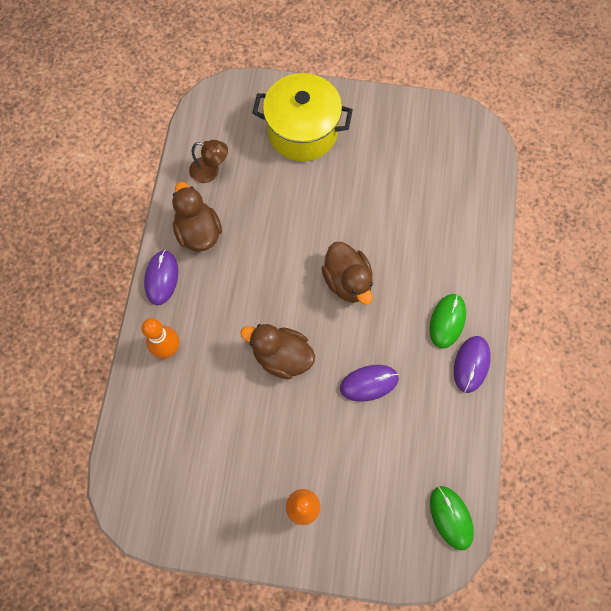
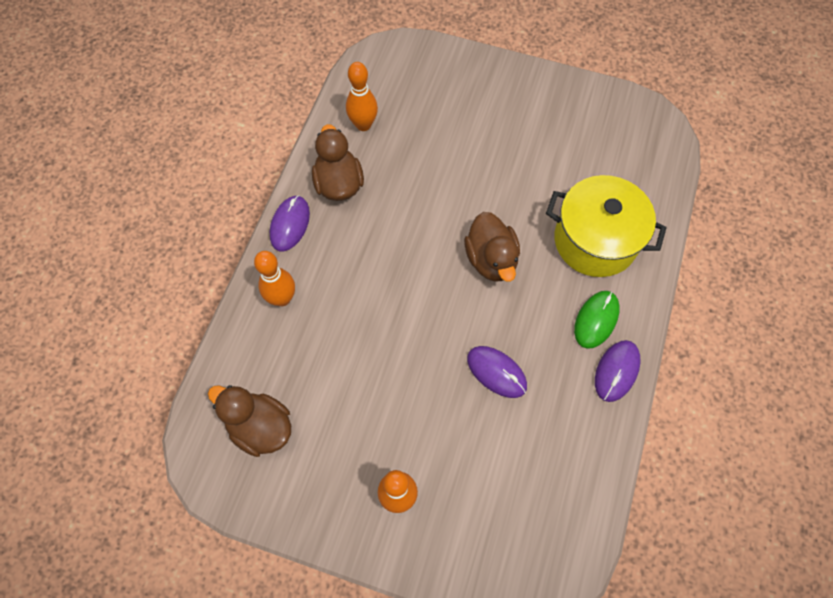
camera: 10 degrees right, 5 degrees down
brown lamp [189,140,228,183] -> orange bowling pin [346,62,378,131]
brown duck [240,324,315,379] -> brown duck moved to [208,385,291,457]
yellow pot [252,73,353,161] -> yellow pot moved to [546,175,667,277]
purple mouse [340,365,399,402] -> purple mouse turned 45 degrees clockwise [467,346,527,398]
green mouse [430,486,474,550] -> none

